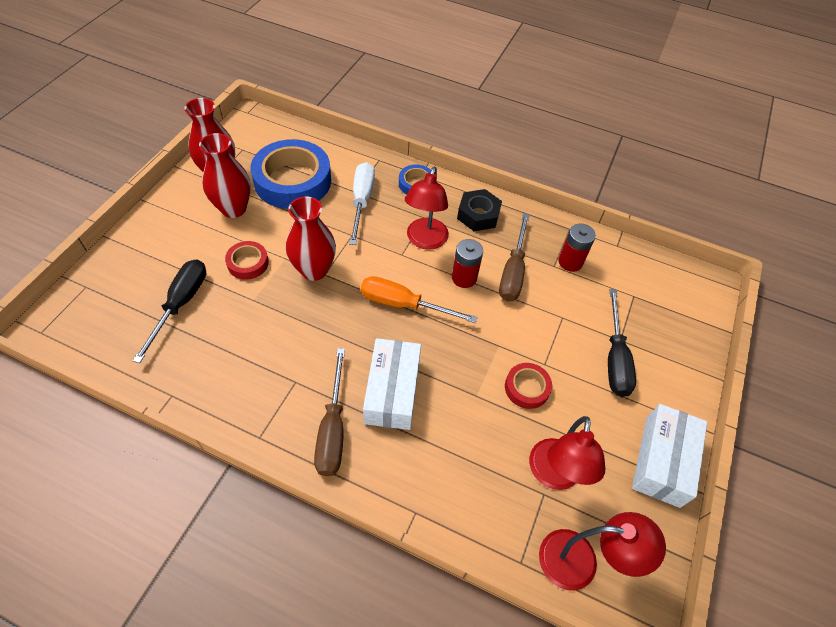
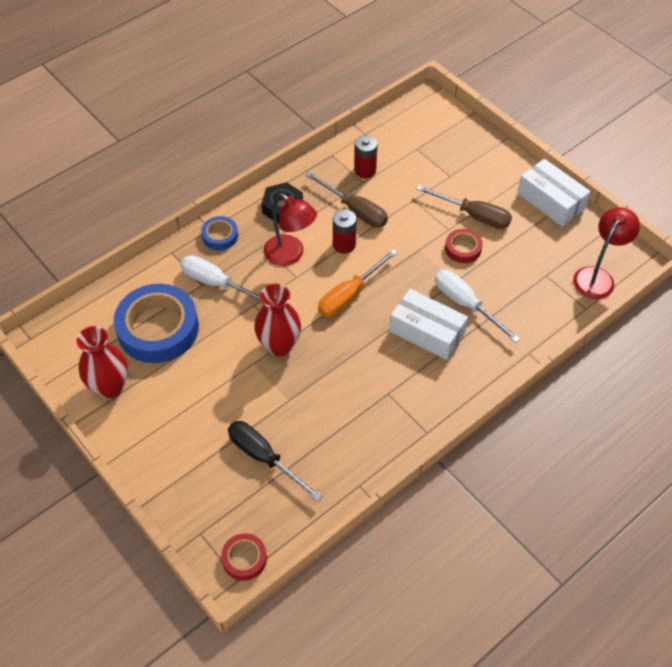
camera: 60 degrees left, 0 degrees up
red vase [199,133,251,218] -> none
red tape [225,241,269,280] -> red tape moved to [221,533,267,581]
brown screwdriver [314,348,345,476] -> brown screwdriver moved to [416,185,512,229]
red lamp [529,416,605,490] -> none
black screwdriver [608,289,636,397] -> none
none -> white screwdriver [435,270,520,343]

